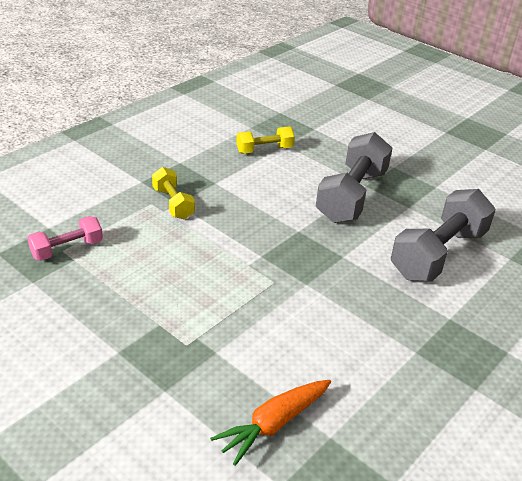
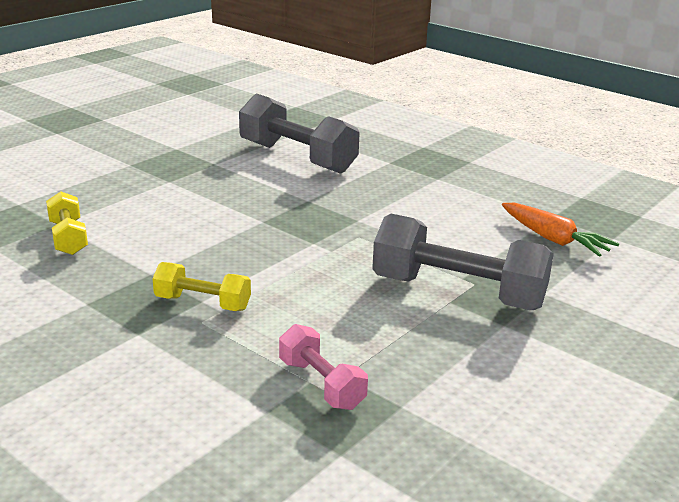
camera: 90 degrees left, 10 degrees down
yellow dumbbell [152,167,195,219] -> yellow dumbbell turned 45 degrees clockwise [152,262,251,311]
grey dumbbell [316,132,392,223] -> grey dumbbell moved to [372,214,554,310]

